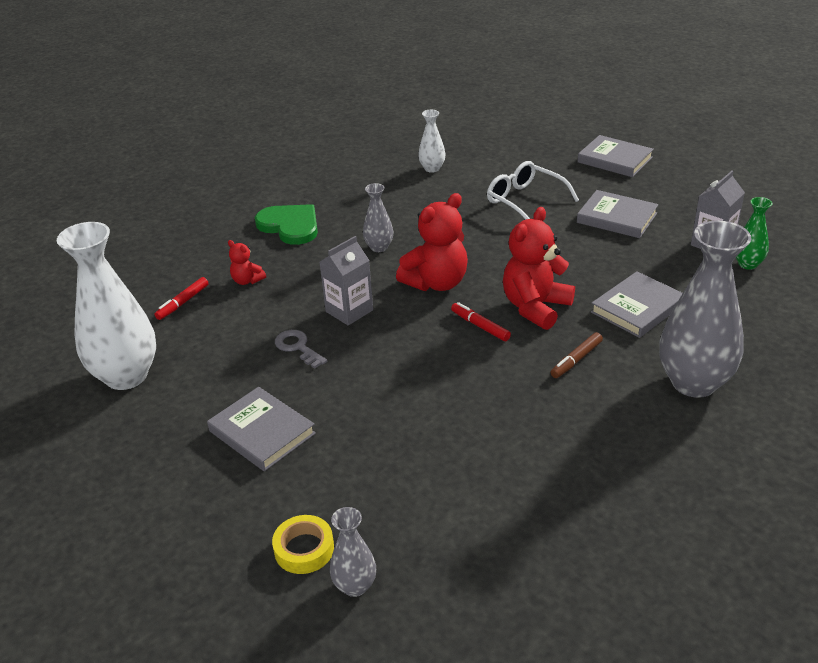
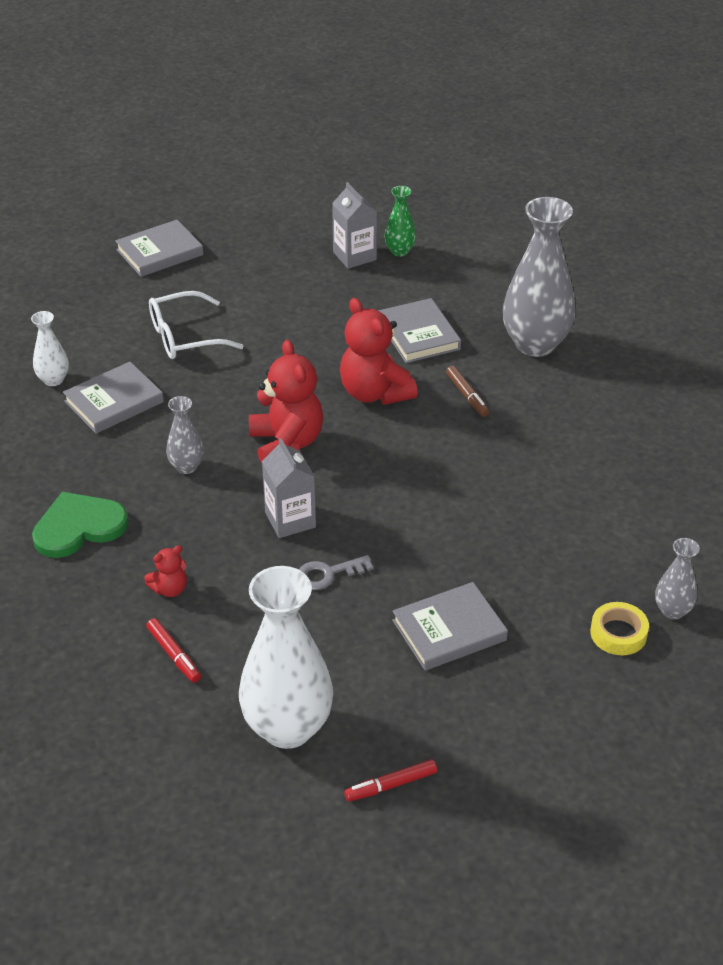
camera: 70 degrees left, 5 degrees up
red marker [451,302,511,341] -> red marker moved to [344,759,437,802]
grey book [577,190,659,238] -> grey book moved to [63,362,164,434]

